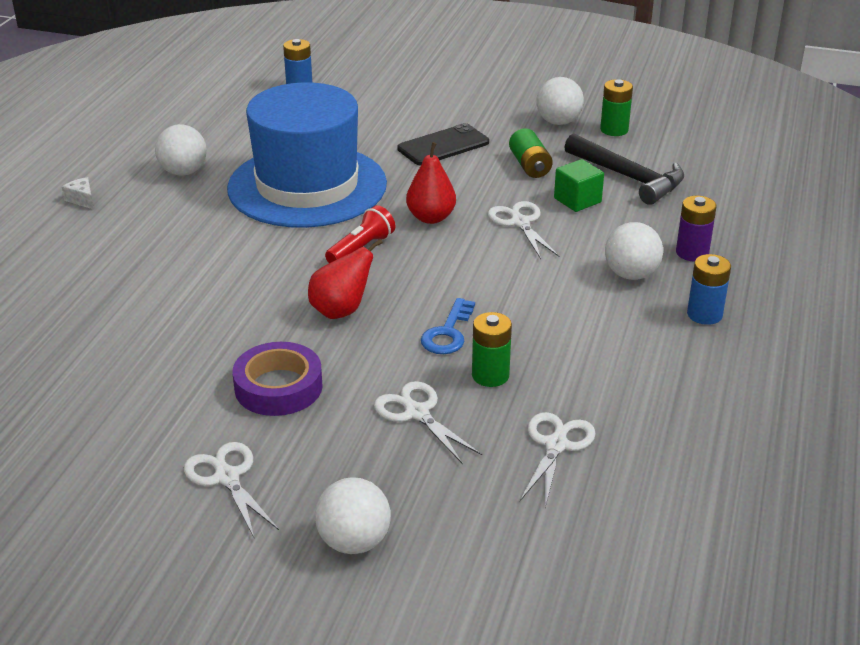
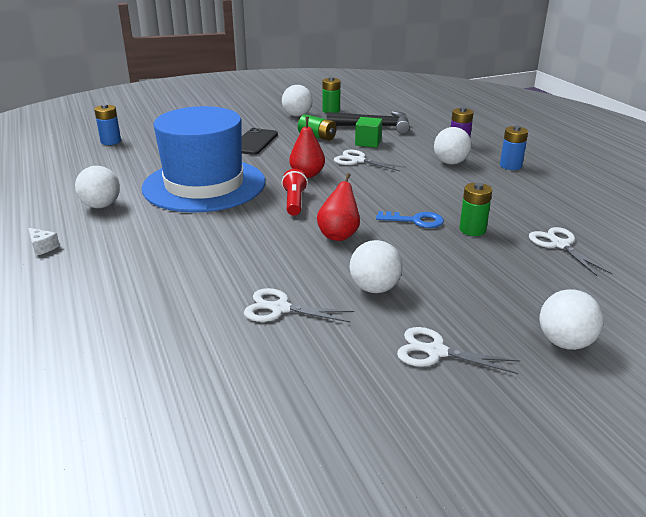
camera: 40 degrees left, 5 degrees down
white cheese [62,177,94,210] -> white cheese turned 150 degrees counterclockwise [28,228,60,256]
purple tape [232,342,323,416] -> white ball [349,240,403,293]
white scissors [374,381,482,464] -> white scissors moved to [244,288,354,323]
blue key [421,298,475,354] -> blue key turned 60 degrees counterclockwise [376,211,444,228]

